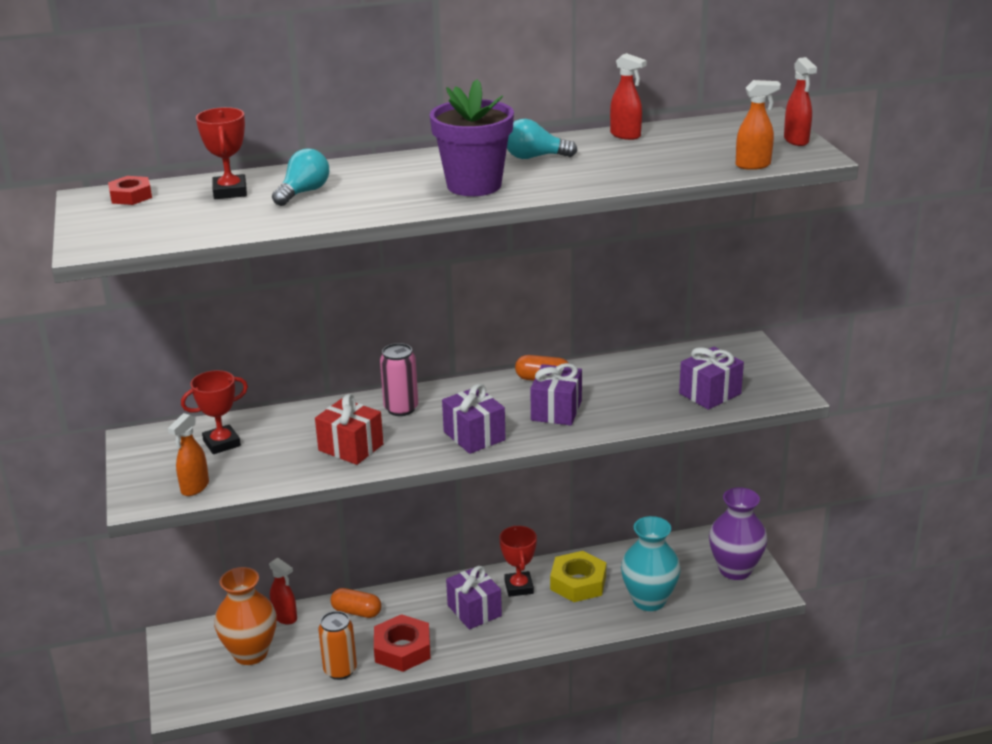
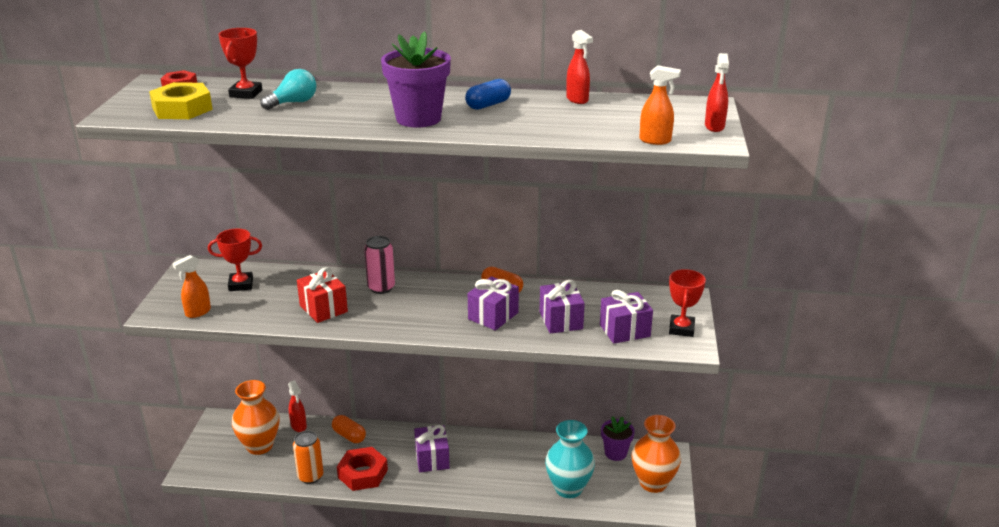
camera: 20 degrees right, 0 degrees up
purple gift [442,384,506,454] -> purple gift moved to [539,280,585,334]
red trophy [499,525,537,597] -> red trophy moved to [669,269,706,337]
turquoise light bulb [507,119,578,159] -> blue capsule [465,79,511,110]
yellow nut [550,551,606,602] -> yellow nut moved to [149,82,213,119]
purple vase [709,487,767,580] -> orange vase [632,415,681,493]
none -> purple flower pot [601,416,635,461]

